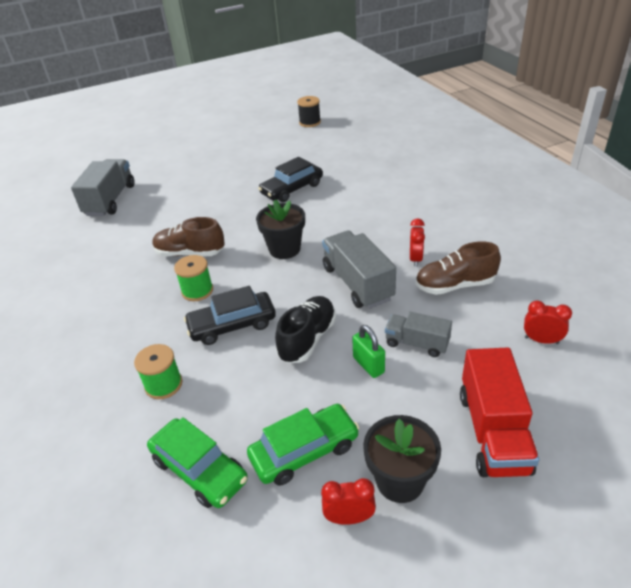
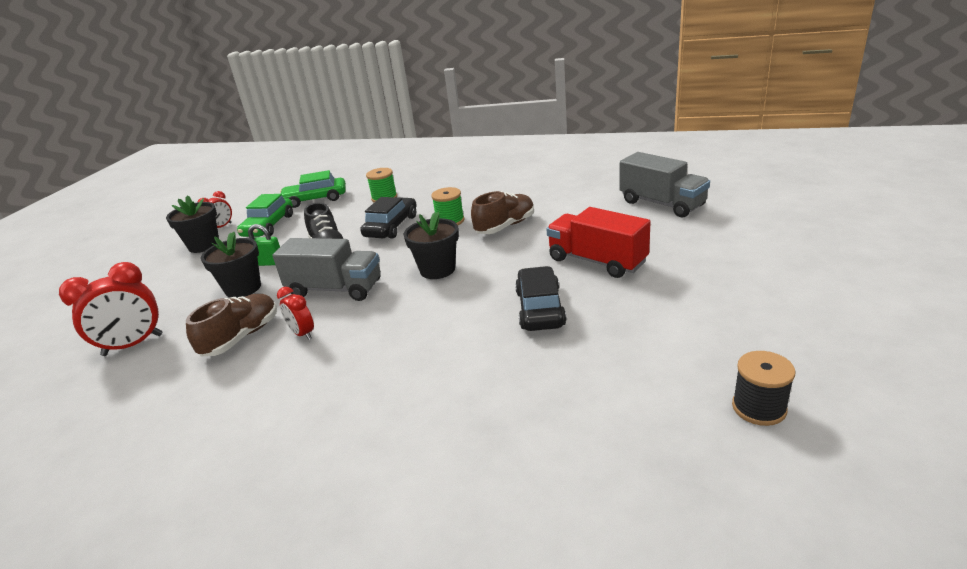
camera: 130 degrees right, 10 degrees down
grey truck [385,312,452,357] -> black flower pot [201,232,261,298]
red truck [460,347,539,477] -> red truck moved to [546,207,651,278]
red clock [524,300,572,344] -> red clock [59,262,162,356], size x1.76

